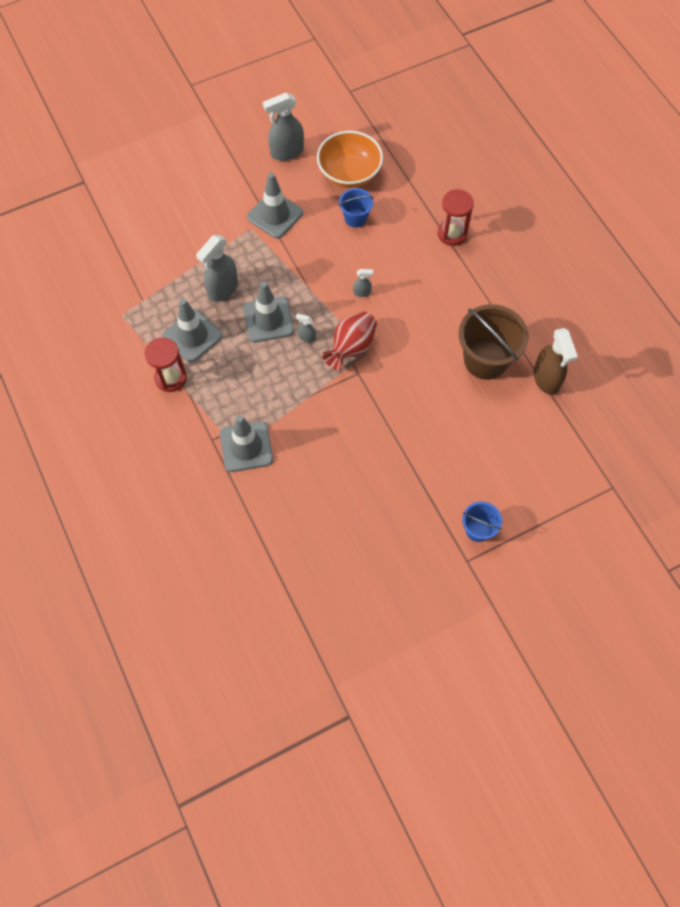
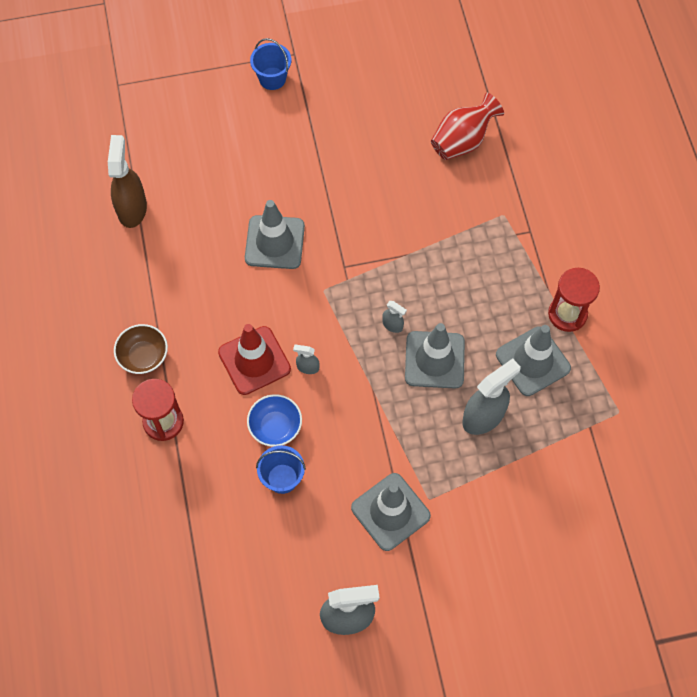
camera: 165 degrees left, 0 degrees up
grey traffic cone [220,415,273,472] -> grey traffic cone moved to [245,200,305,269]
orange bowl [317,131,383,188] -> none
red vase [322,311,377,370] -> red vase moved to [431,93,504,160]
brown bucket [459,304,529,380] -> none
none -> brown bowl [114,324,168,374]
none -> red traffic cone [218,324,291,395]
none -> blue bowl [247,394,302,447]

